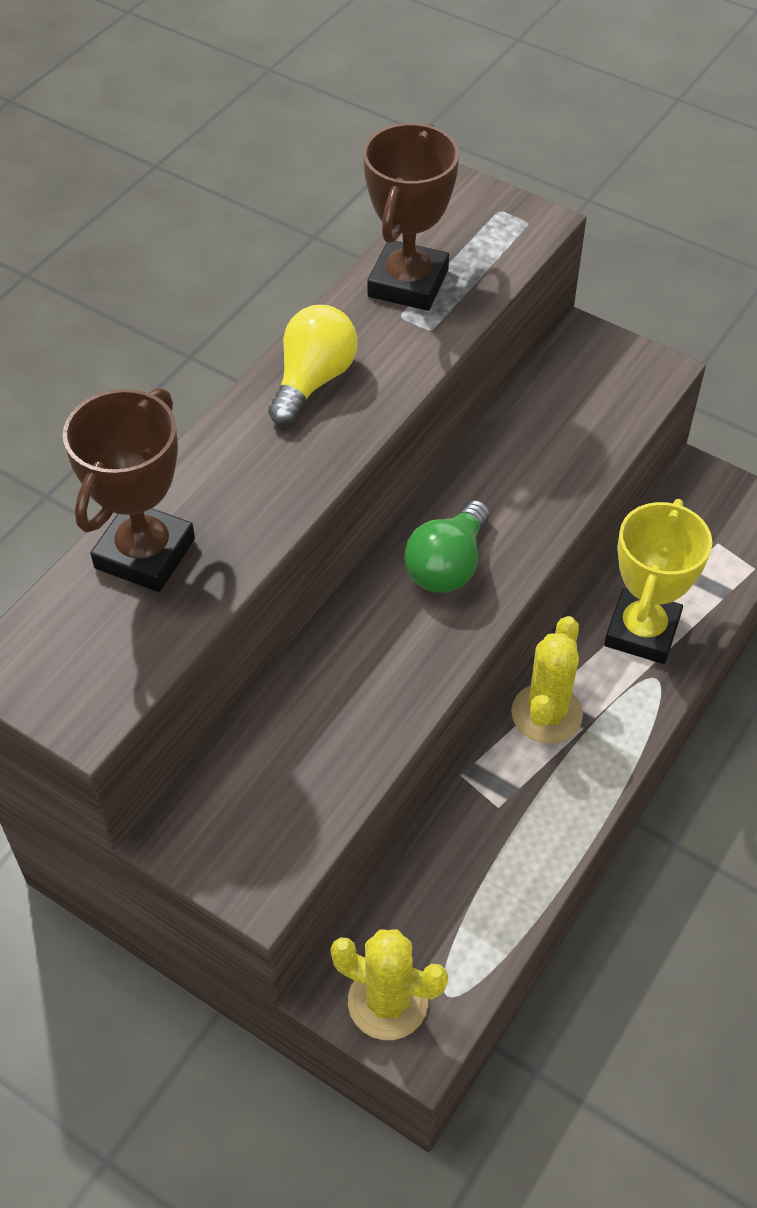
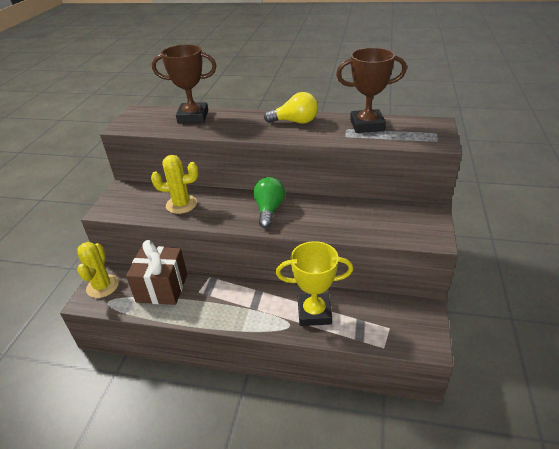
camera: 70 degrees right, 15 degrees down
green light bulb [404,500,490,593] -> green light bulb turned 90 degrees clockwise [253,177,285,228]
yellow cactus [511,616,583,744] -> yellow cactus moved to [151,155,198,214]
none -> brown gift [126,240,187,305]

